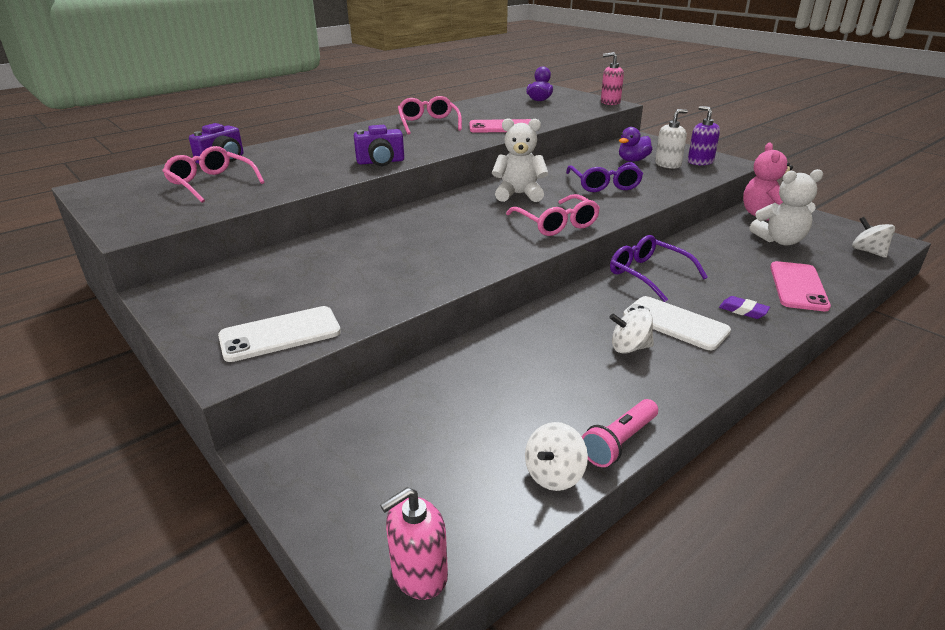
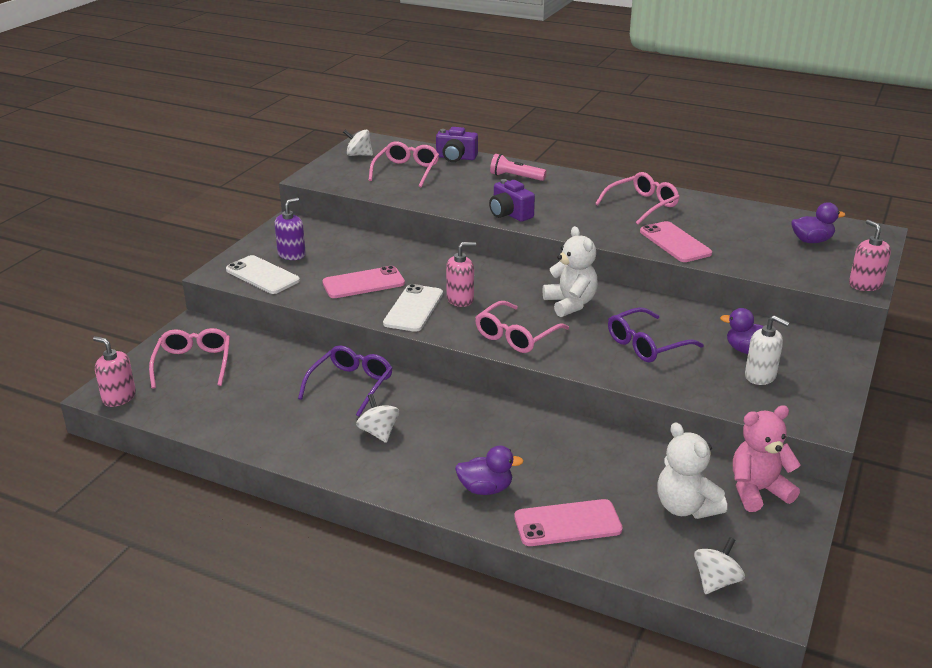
camera: 65 degrees right, 0 degrees up
white spinning top [525,422,588,491] -> white spinning top moved to [343,130,373,156]
pink flashlight [582,399,658,467] -> pink flashlight moved to [490,154,546,181]
purple glasses [610,235,708,302] -> purple glasses moved to [298,345,393,416]
white phone [623,296,731,350] -> white phone moved to [383,284,443,332]
purple soap dispenser [688,106,720,165] -> purple soap dispenser moved to [274,198,306,260]
purple eraser [719,296,770,319] -> purple duck [455,445,524,495]
none -> pink glasses [149,328,230,388]
none -> pink phone [322,266,405,298]
none -> pink soap dispenser [446,242,476,307]

